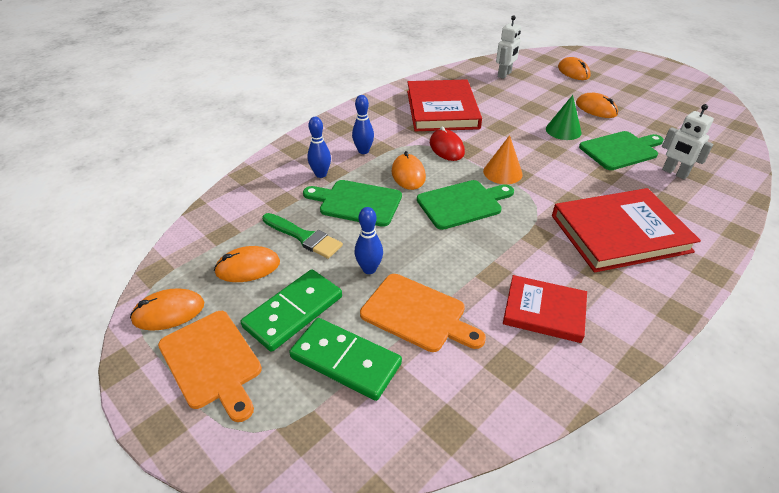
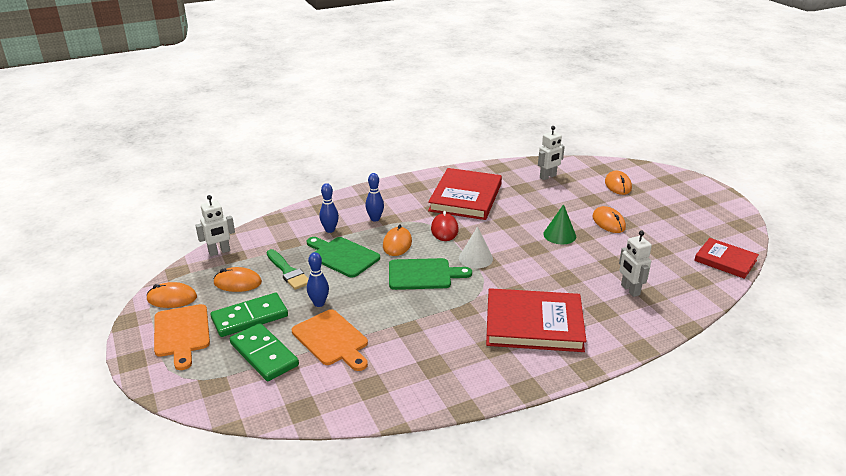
camera: 20 degrees right, 10 degrees down
orange cone [483,135,523,184] -> white cone [459,226,493,268]
red book [503,275,587,343] -> red book moved to [694,238,759,279]
green cutting board [579,131,664,170] -> none
none -> white robot [196,195,235,256]

